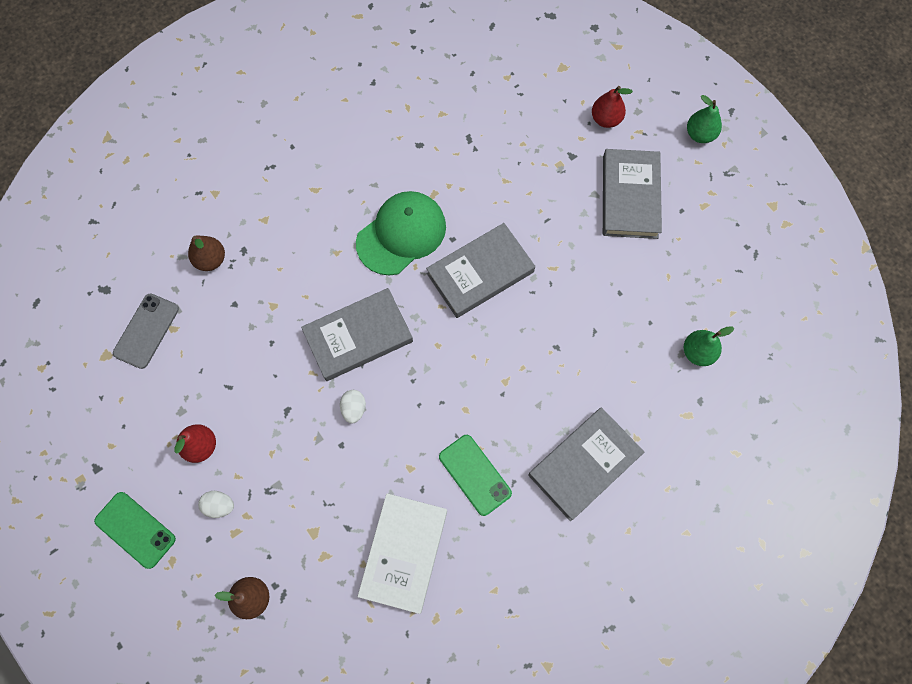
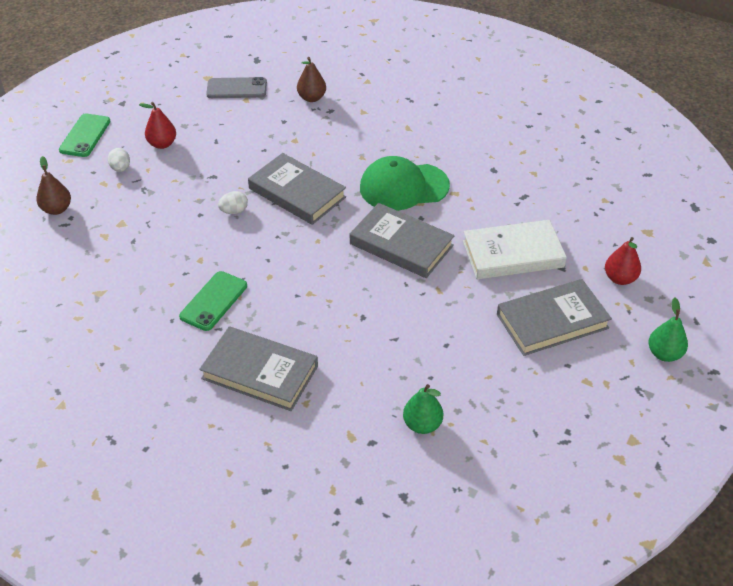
camera: 65 degrees right, 25 degrees down
green cap [356,191,446,276] -> green cap turned 150 degrees clockwise [360,156,450,211]
white book [358,493,447,614] -> white book moved to [463,220,567,279]

